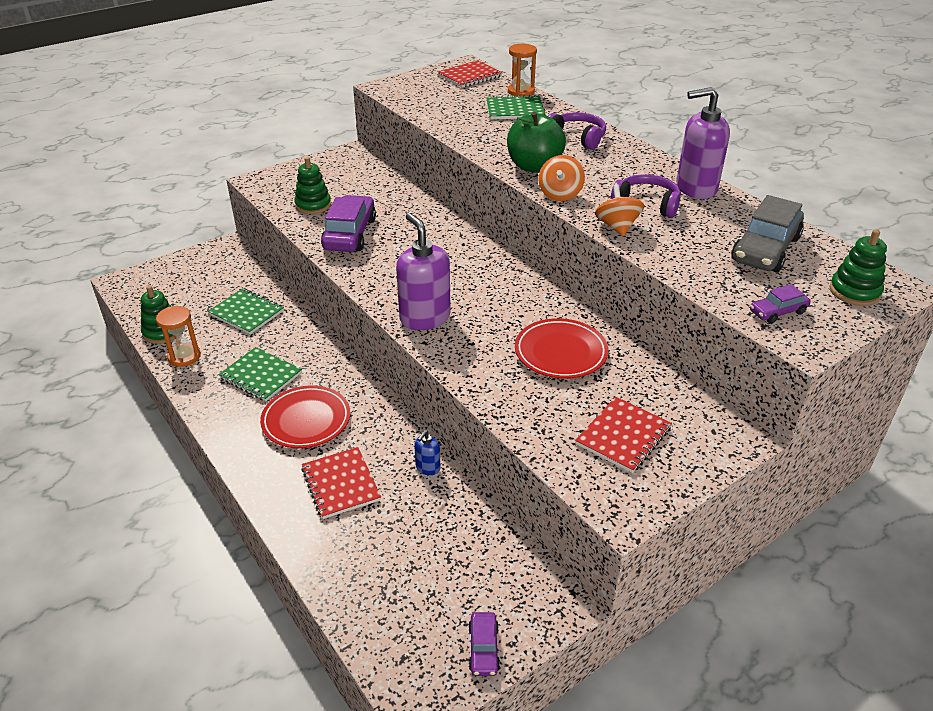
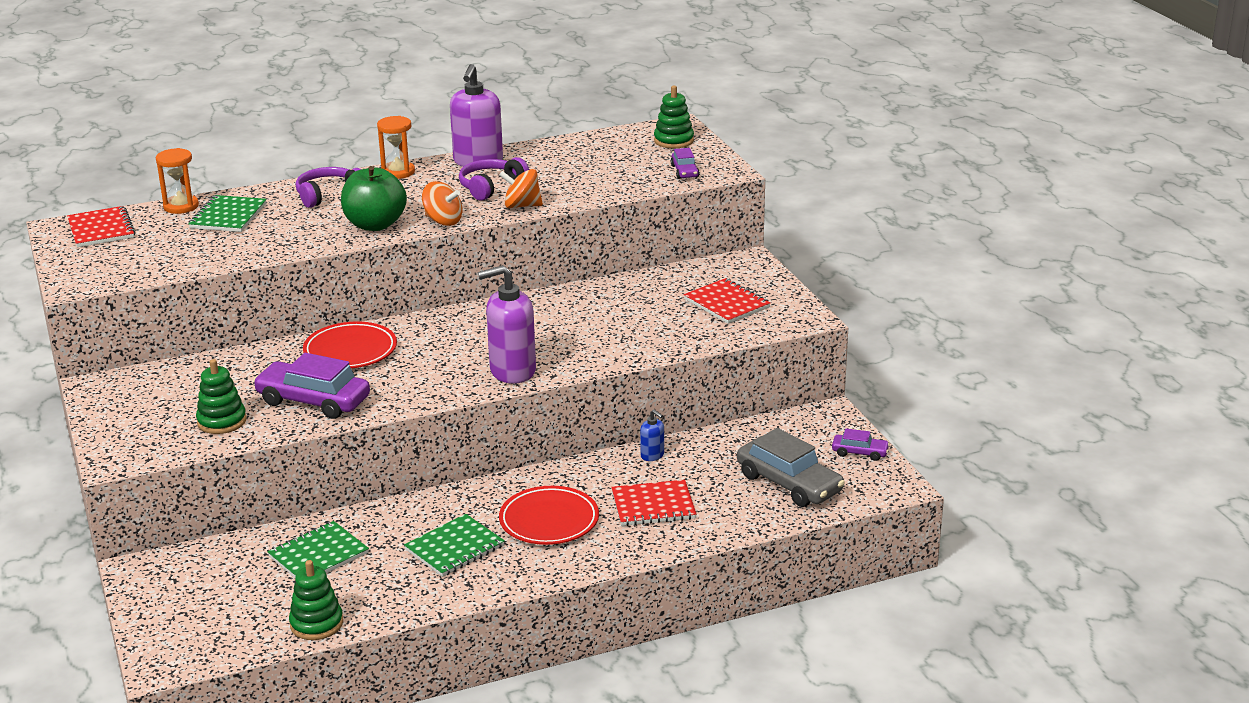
camera: 75 degrees left, 10 degrees down
orange hourglass [156,306,201,367] -> orange hourglass moved to [377,116,415,179]
red plate [515,318,609,379] -> red plate moved to [303,321,397,368]
grey car [731,195,804,272] -> grey car moved to [737,428,845,507]

